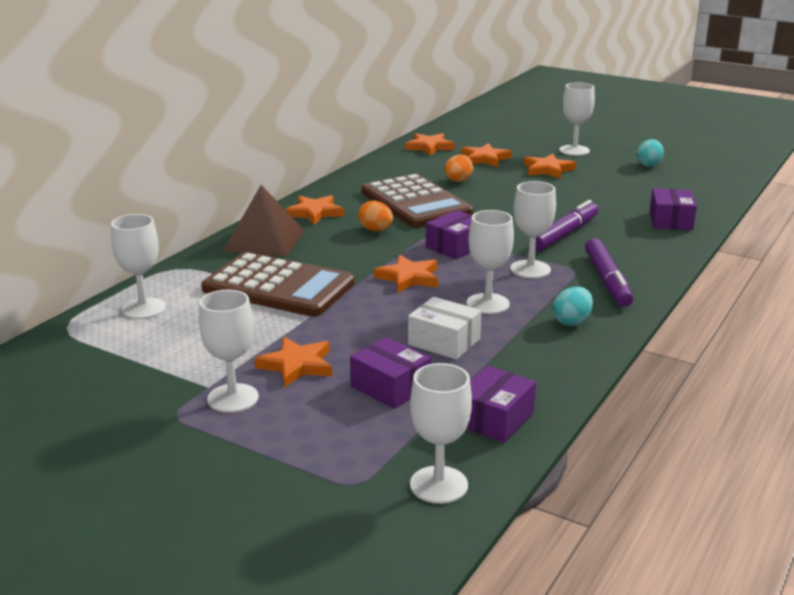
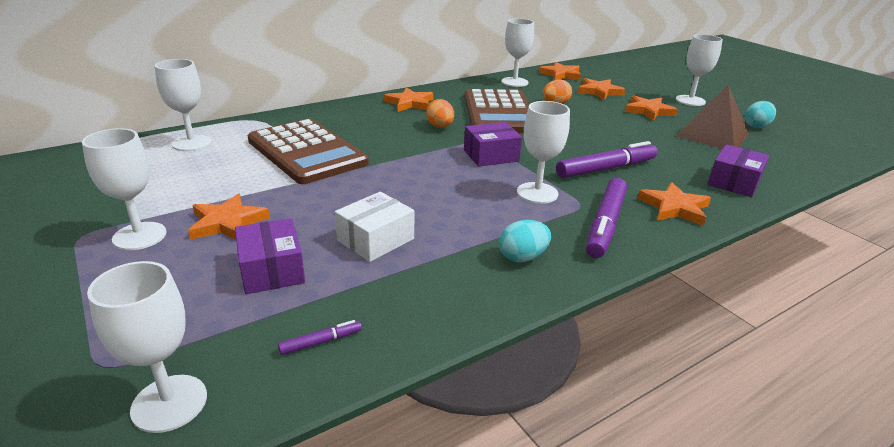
camera: 25 degrees right, 5 degrees up
brown pyramid [223,185,305,257] -> brown pyramid moved to [676,85,749,149]
orange star [374,255,438,293] -> orange star moved to [638,182,711,226]
white box [408,297,482,360] -> white box turned 75 degrees clockwise [335,192,414,262]
purple box [466,366,536,443] -> purple marker [278,320,362,355]
white goblet [467,210,514,314] -> white goblet moved to [501,18,534,87]

